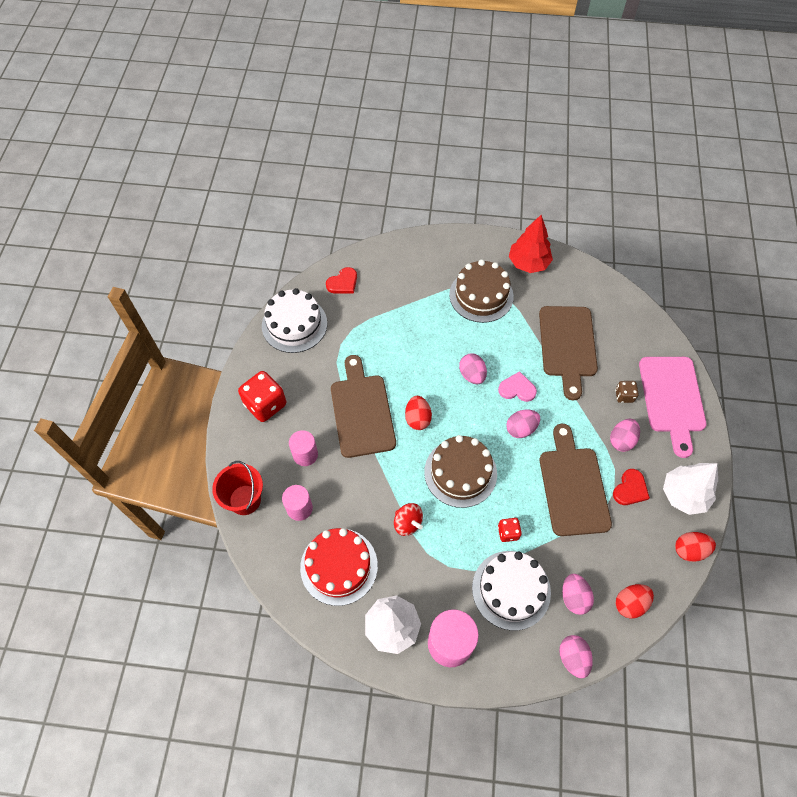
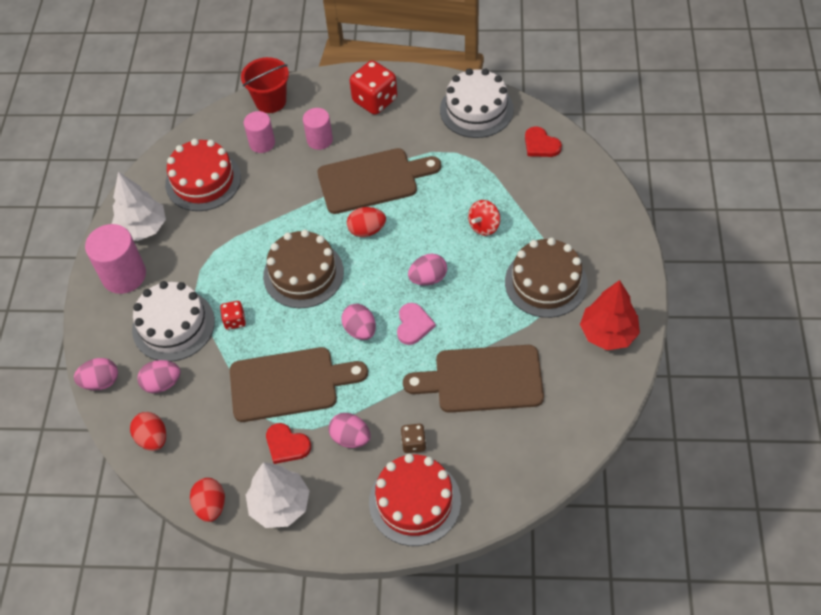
camera: 90 degrees right, 5 degrees down
red spinning top [394,503,423,536] -> red spinning top moved to [468,200,500,236]
pink cutting board [639,357,707,458] -> red cake [369,454,461,546]

